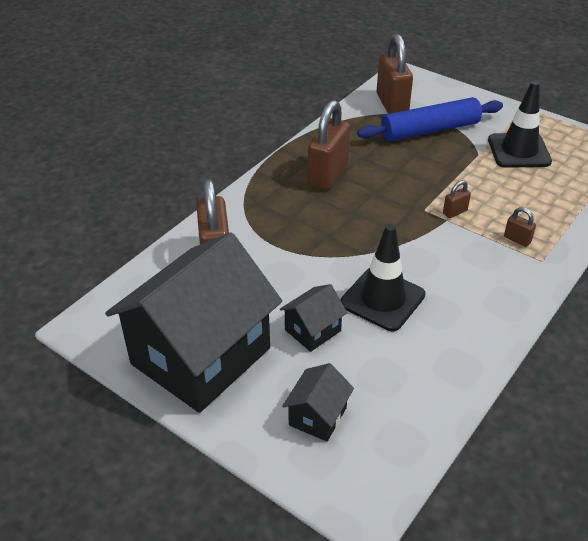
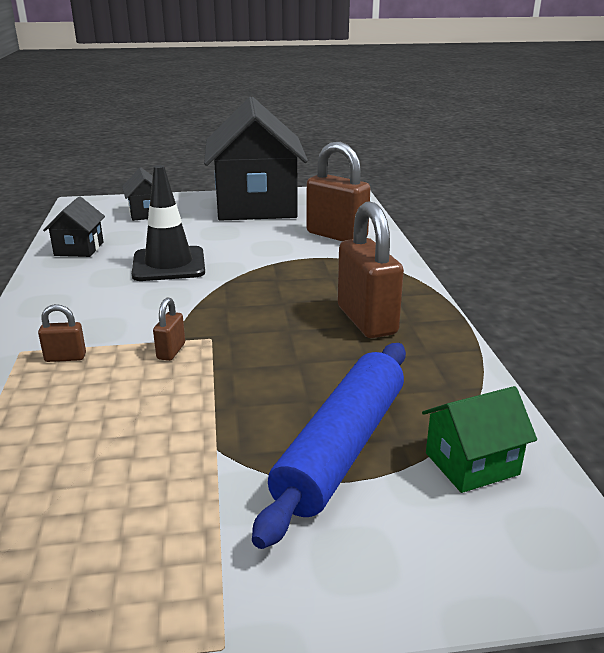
camera: 135 degrees right, 15 degrees down
black house [279,284,347,352] -> black house moved to [43,196,105,257]
brown padlock [377,34,413,114] -> green house [422,386,537,493]
black traffic cone [488,81,552,168] -> none

